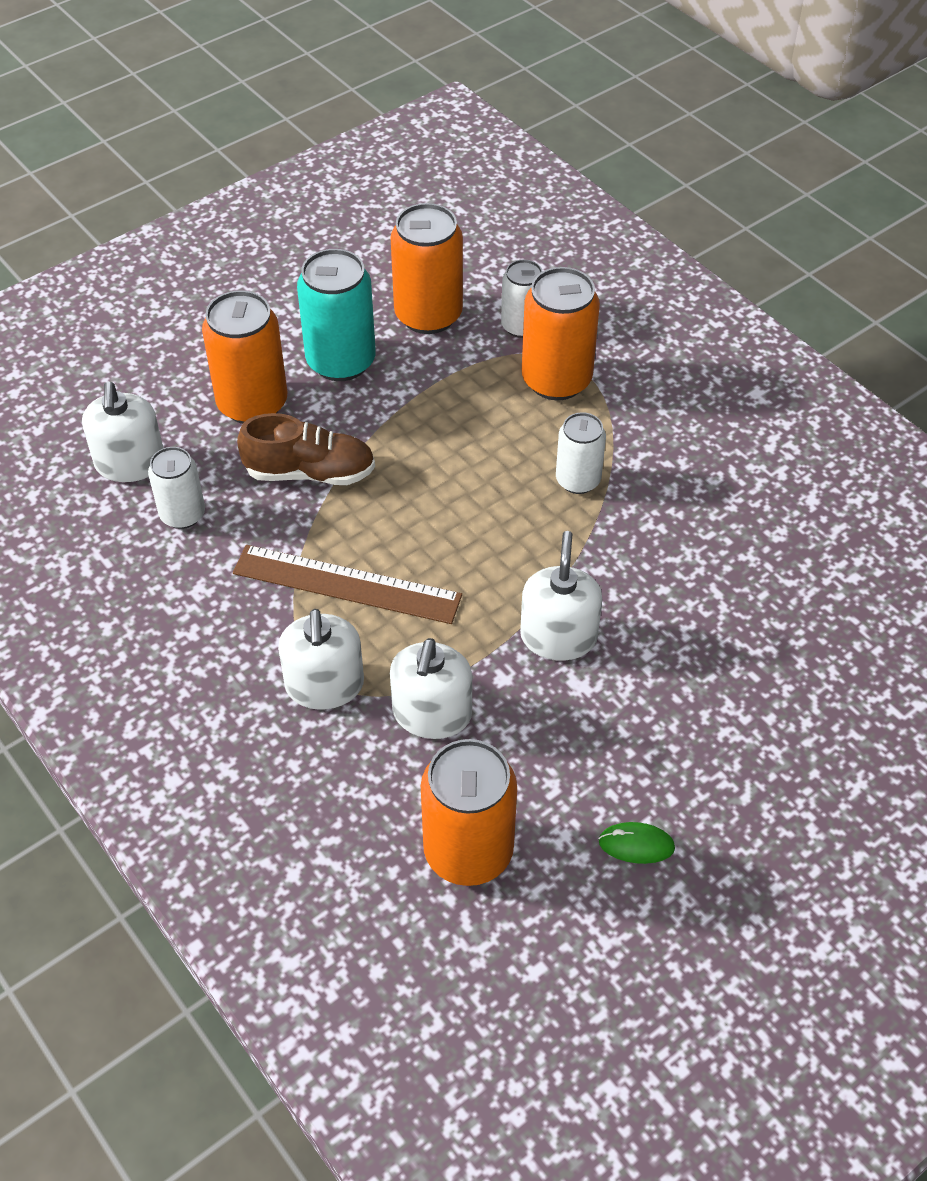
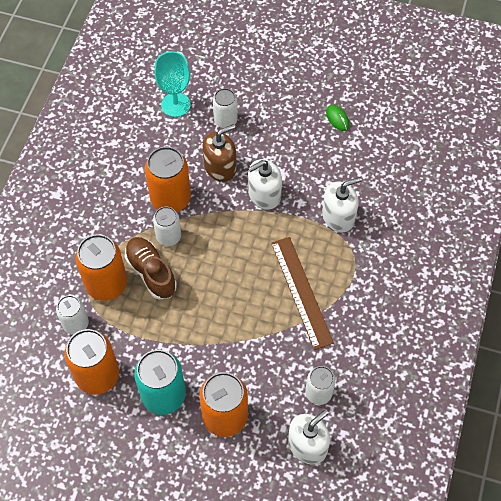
camera: 125 degrees left, 10 degrees up
brown shoe [237,413,375,485] -> brown shoe moved to [125,237,177,300]
white soap dispenser [278,609,364,709] -> none
orange can [421,739,517,886] -> orange can moved to [145,147,191,212]
none -> turquoise goblet [154,51,191,117]
none -> brown soap dispenser [202,124,237,182]
none -> white can [213,88,238,128]

